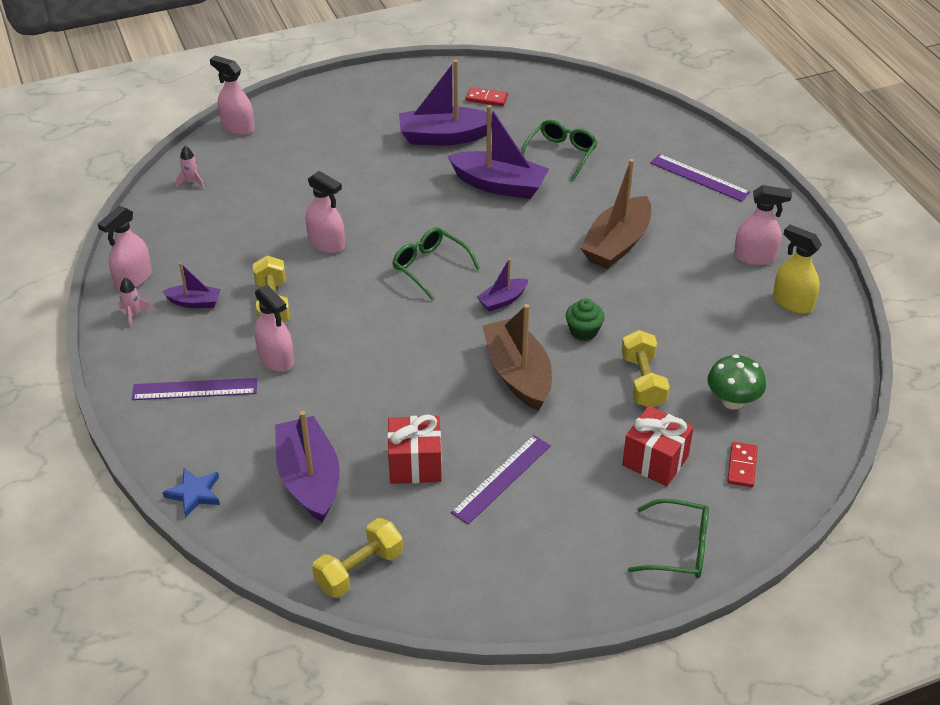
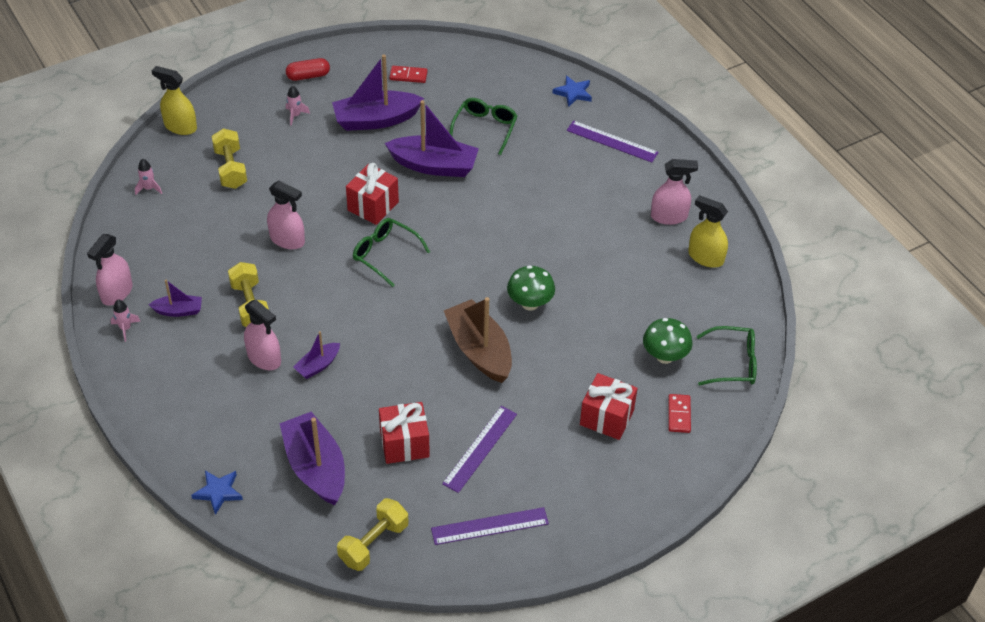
camera: 10 degrees left, 5 degrees up
purple ruler [132,378,257,400] -> purple ruler moved to [431,507,549,545]
pink spray bottle [210,56,255,135] -> yellow spray bottle [151,66,197,135]
purple boat [477,258,528,312] -> purple boat moved to [293,331,340,379]
green cupcake [566,298,605,341] -> green mushroom [507,265,555,311]
brown boat [580,159,651,269] -> none
yellow dumbbell [621,330,670,407] -> yellow dumbbell moved to [212,128,247,189]
green glasses [628,498,709,578] -> green glasses moved to [697,326,757,386]
none -> red capsule [286,58,330,81]
none -> pink rocket [286,85,310,126]
none -> red gift [346,163,399,225]
none -> blue star [552,76,592,107]

